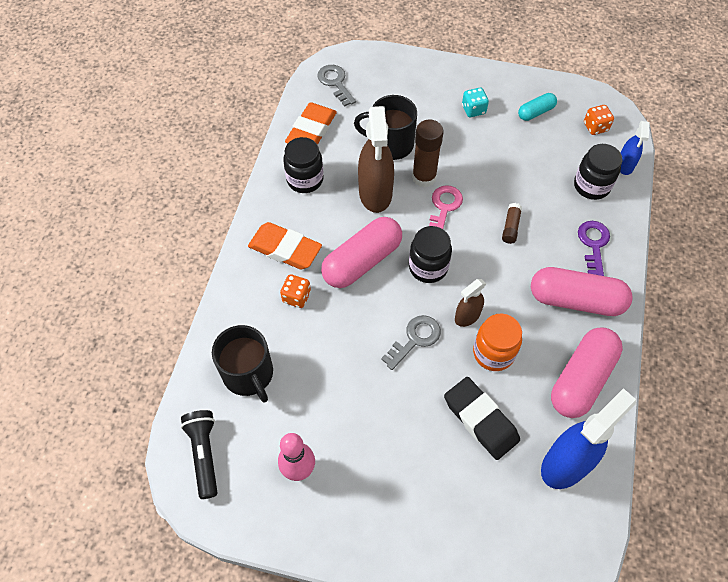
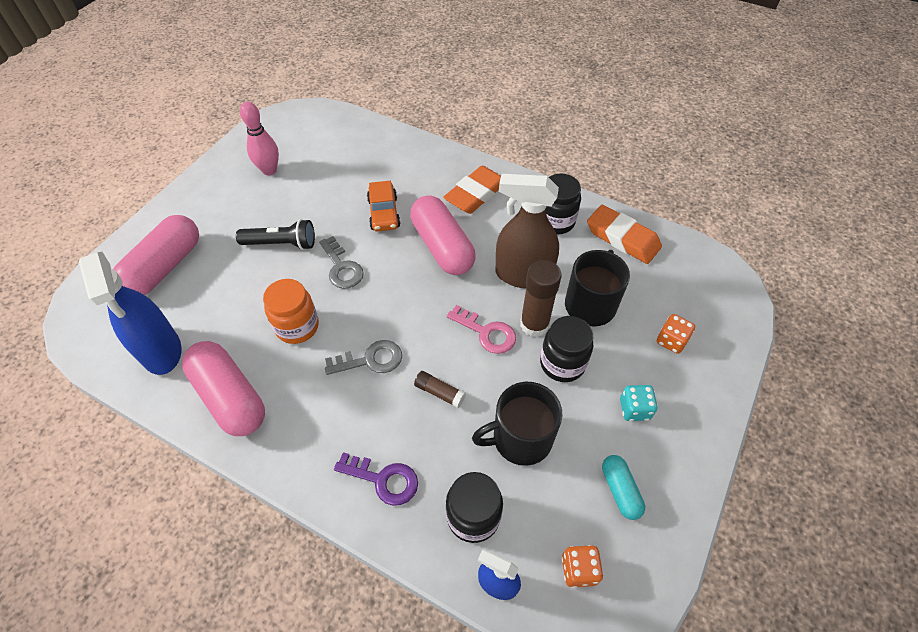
camera: 105 degrees right, 5 degrees down
black flashlight [181,410,218,499] -> black flashlight moved to [236,219,315,250]
black mug [212,325,273,403] -> black mug moved to [472,382,562,466]
orange dice [280,274,311,308] -> orange dice moved to [657,314,695,354]
grey key [317,65,356,107] -> grey key moved to [325,340,402,375]
black jar [409,226,452,283] -> black jar moved to [540,316,593,382]
black eraser [444,377,520,460] -> none
brown spray bottle [455,279,486,327] -> none
pink capsule [531,267,633,316] -> pink capsule moved to [113,215,199,295]
none -> orange car [367,181,401,231]

